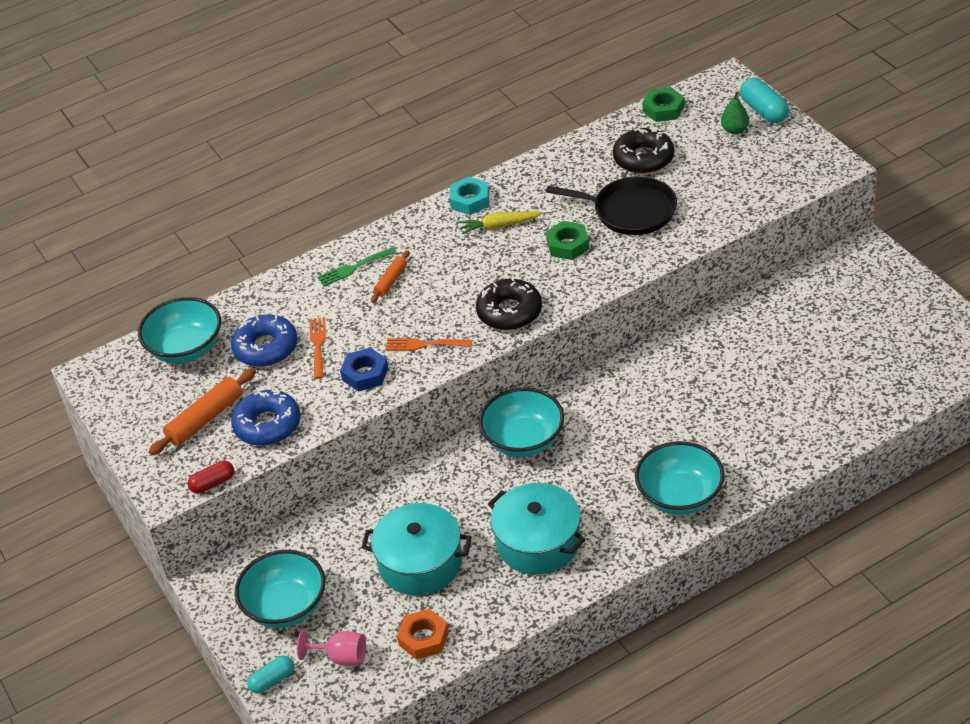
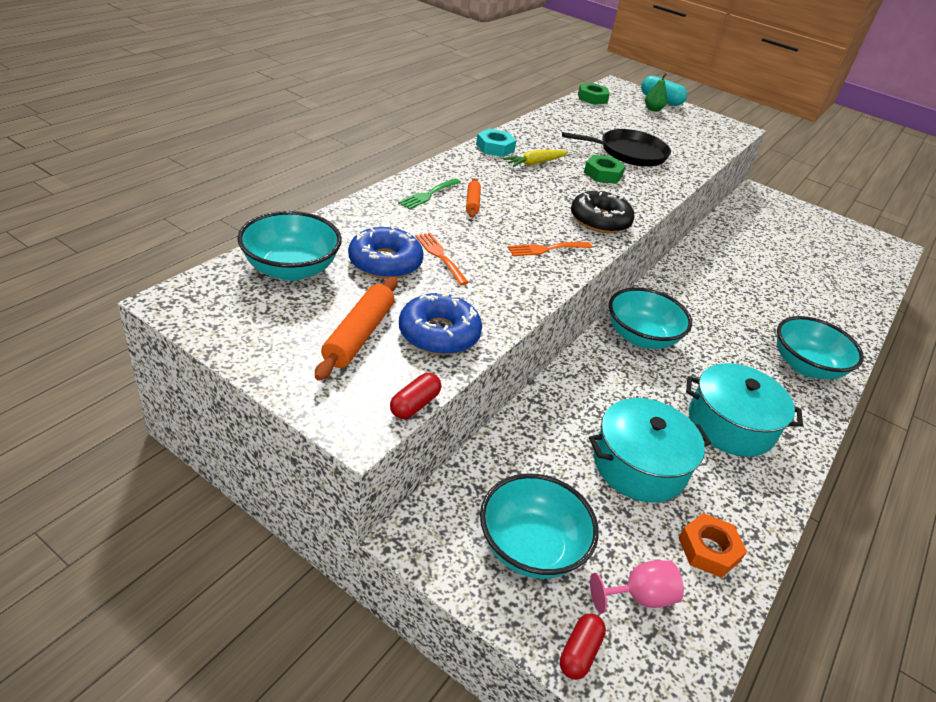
camera: 35 degrees left, 5 degrees down
turquoise capsule [247,656,294,694] -> red capsule [560,614,606,680]
blue nut [340,348,388,392] -> none
black donut [613,128,674,174] -> none

